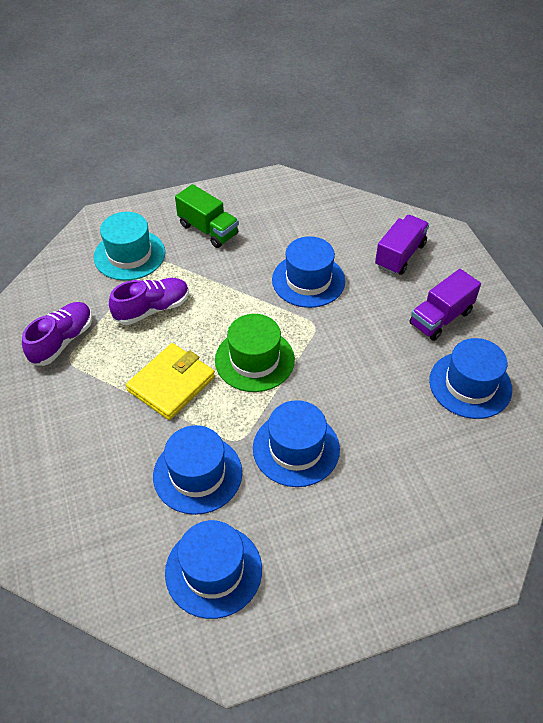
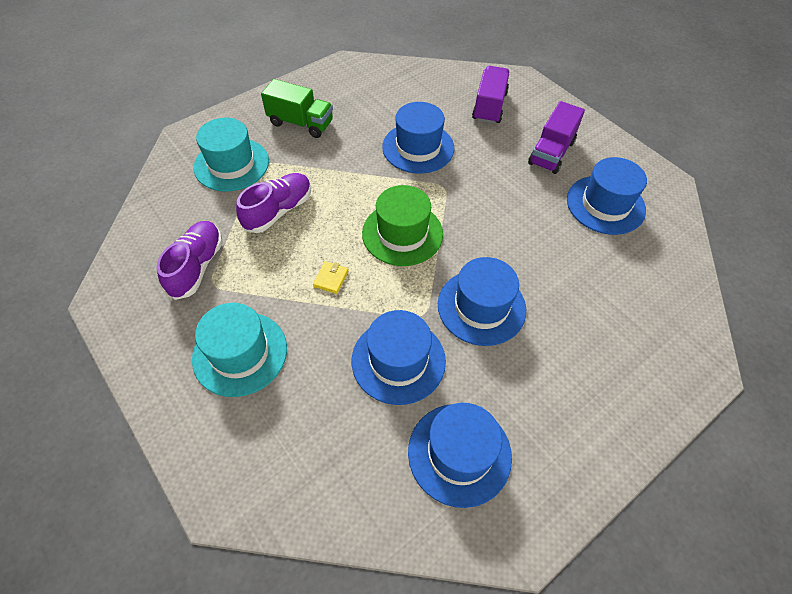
camera: 20 degrees left, 5 degrees up
yellow wallet [126,343,215,420] -> yellow wallet [313,261,349,294], size x0.42
none -> turquoise hat [192,303,287,397]

